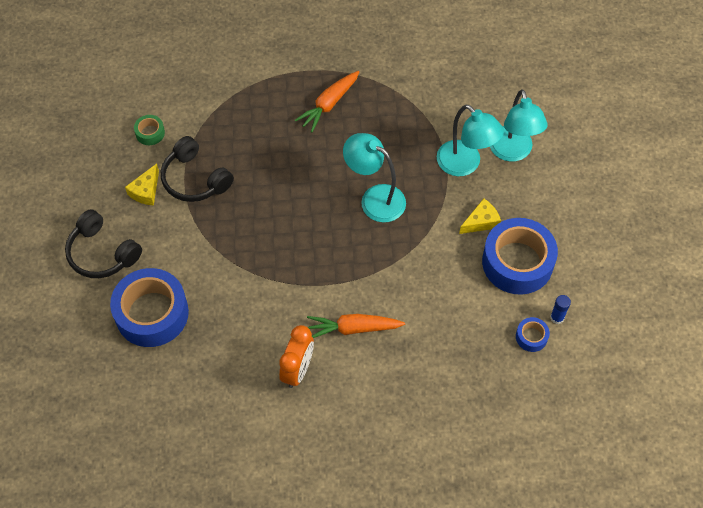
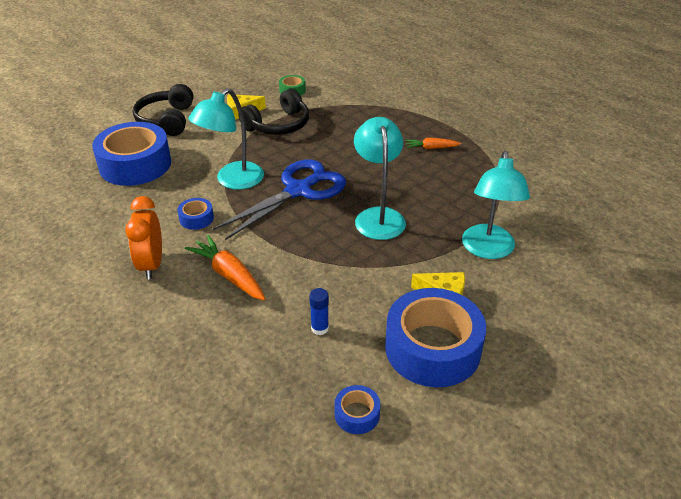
camera: 50 degrees right, 20 degrees down
black headphones [161,136,234,202] -> black headphones turned 135 degrees counterclockwise [238,89,309,135]
orange clock [279,325,314,388] -> orange clock turned 105 degrees clockwise [125,196,162,279]
orange carrot [295,71,359,132] -> orange carrot [405,138,461,149], size x0.61
turquoise lamp [490,89,548,162] -> turquoise lamp moved to [188,88,264,190]
blue glue stick [550,295,571,324] -> blue glue stick moved to [309,288,329,335]
none -> blue tape [177,198,214,230]
none -> blue scissors [213,160,346,240]

